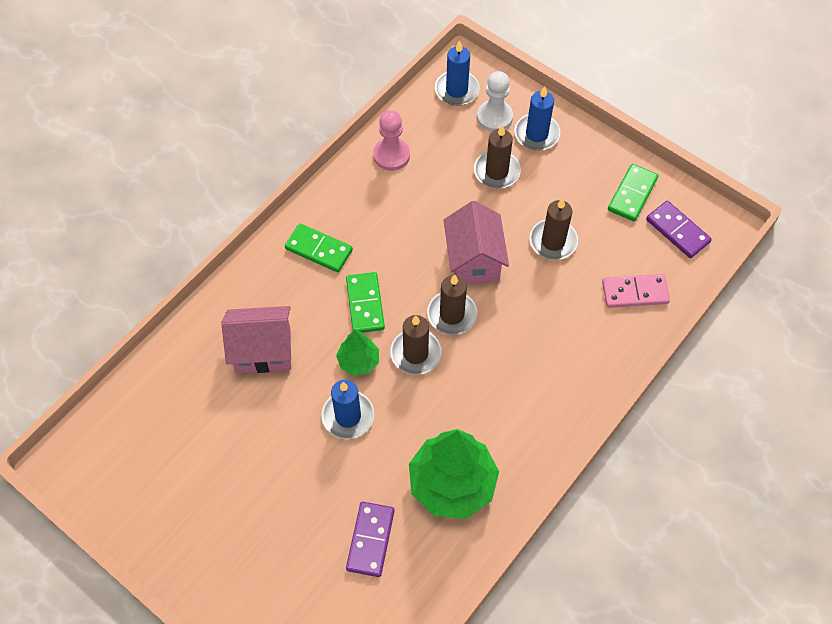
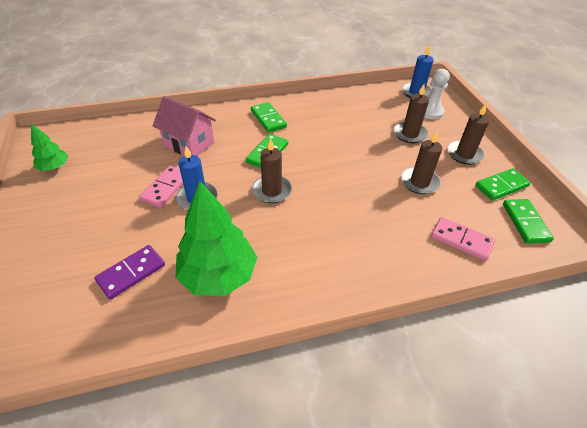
camera: 35 degrees right, 15 degrees down
green tree [336,330,379,376] -> green tree moved to [31,123,68,171]
pink pawn [373,110,410,171] -> none
brown candle [427,274,477,335] -> brown candle moved to [448,104,489,165]
pink house [444,201,509,284] -> none
blue candle [515,86,560,150] -> none
purple domino [646,201,712,258] -> green domino [503,199,554,244]
none -> pink domino [139,166,183,208]

